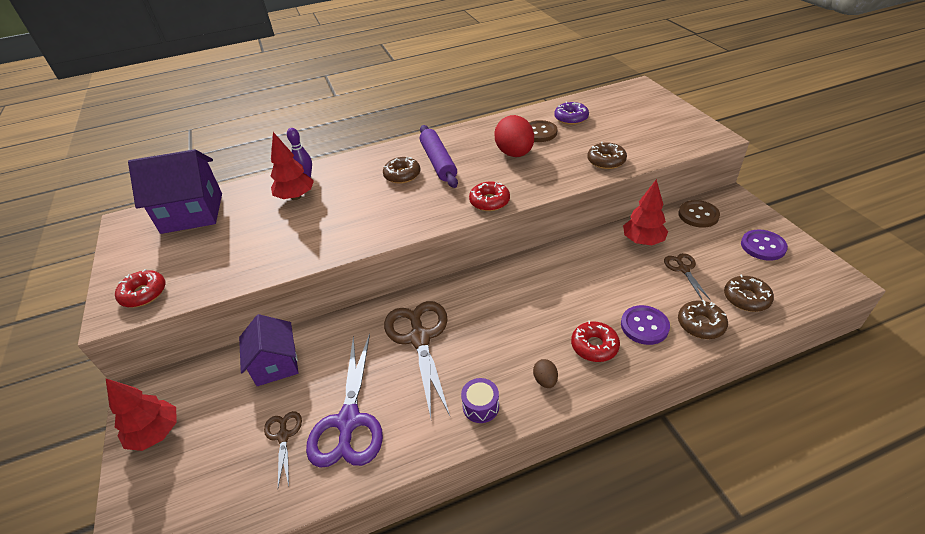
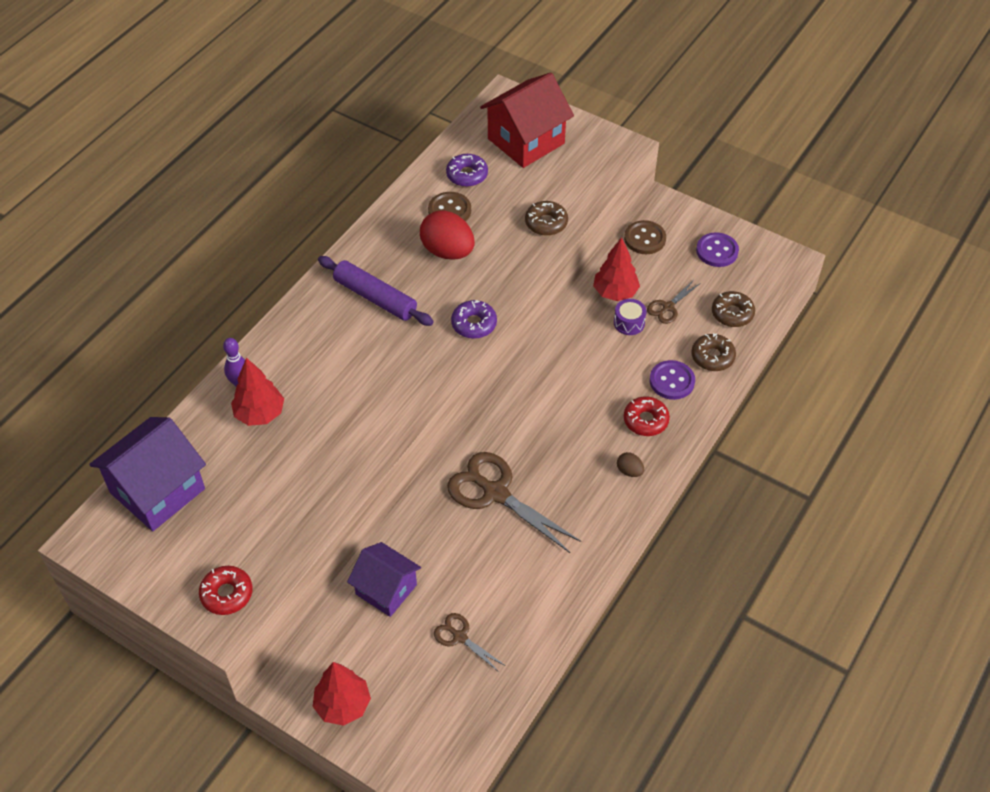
camera: 40 degrees left, 10 degrees up
purple scissors [306,334,383,468] -> none
brown donut [383,157,421,184] -> none
purple drum [461,378,499,423] -> purple drum moved to [614,299,647,335]
red donut [469,182,510,211] -> purple donut [451,300,497,339]
brown scissors [664,253,710,300] -> brown scissors turned 90 degrees counterclockwise [647,280,699,324]
none -> red house [480,72,574,168]

